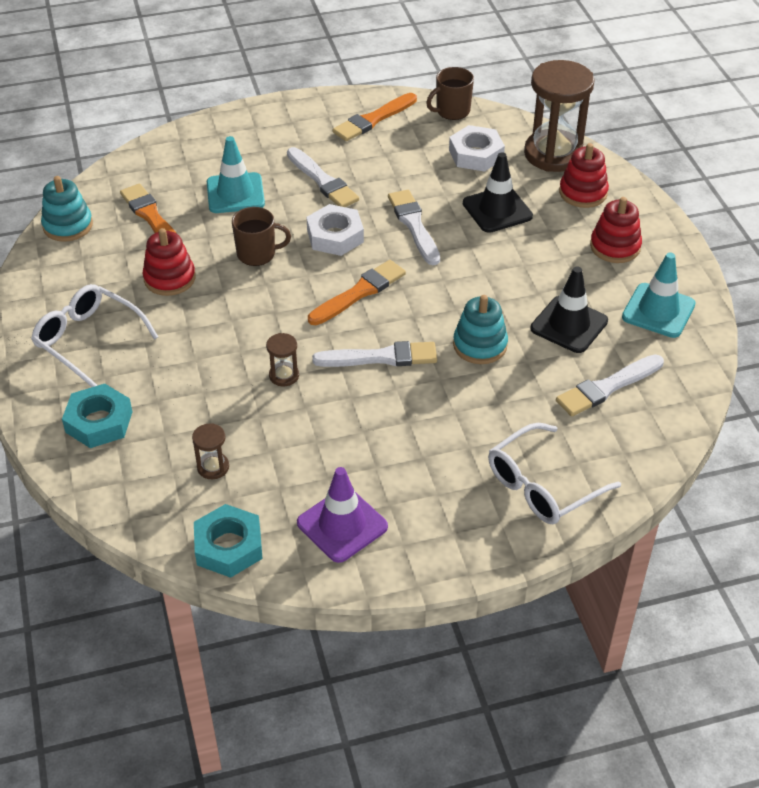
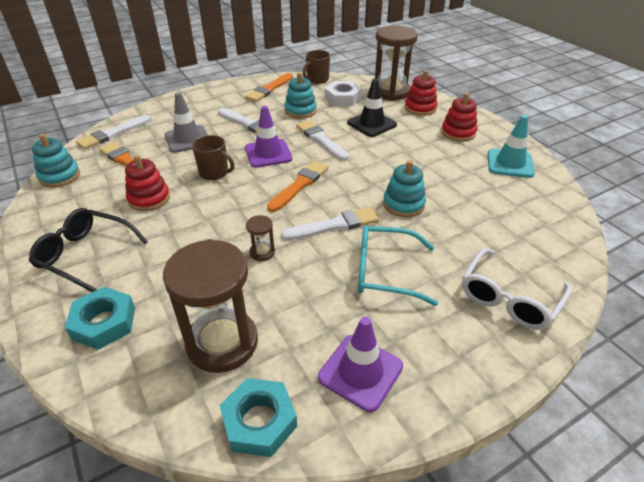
camera: 15 degrees left, 5 degrees down
white glasses [31,284,158,387] -> black glasses [29,208,148,292]
brown hourglass [192,423,229,479] -> brown hourglass [163,239,258,373], size x2.35
turquoise traffic cone [207,136,265,213] -> grey traffic cone [165,92,208,153]
brown mug [232,207,291,266] -> brown mug turned 45 degrees clockwise [192,135,234,180]
white nut [306,204,364,256] -> purple traffic cone [245,106,293,168]
black traffic cone [531,267,608,353] -> none
white brush [556,354,664,416] -> white brush moved to [76,115,151,149]
none -> turquoise stacking toy [284,72,317,118]
none -> turquoise glasses [358,226,438,306]

